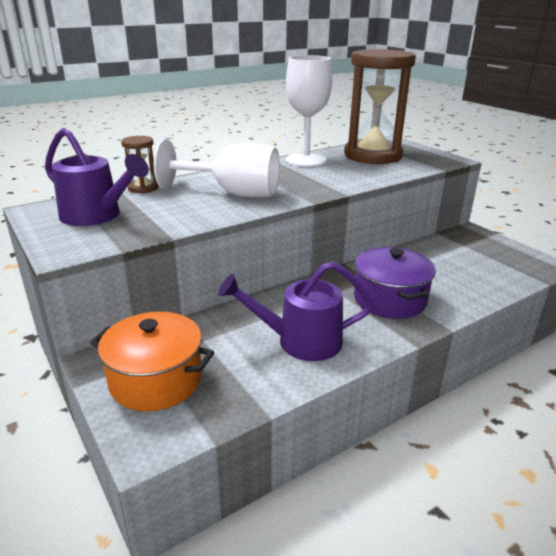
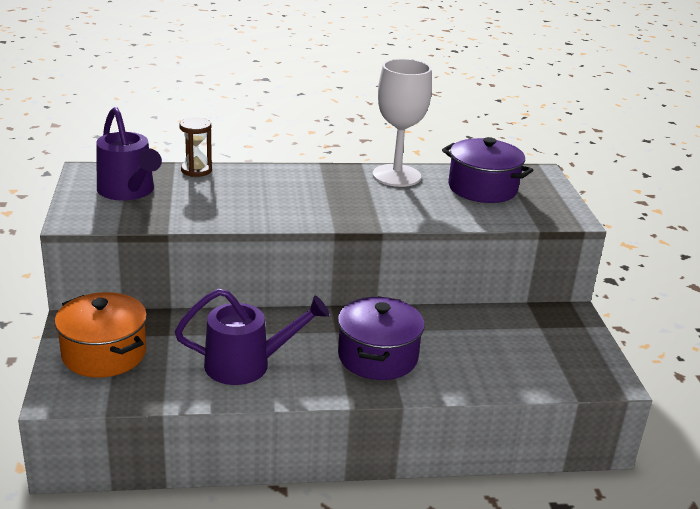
camera: 25 degrees right, 0 degrees up
white goblet [154,139,279,197] -> none
purple watering can [218,261,373,361] -> purple watering can turned 150 degrees clockwise [175,288,329,385]
brown hourglass [344,49,416,164] -> purple pot [442,137,533,203]

